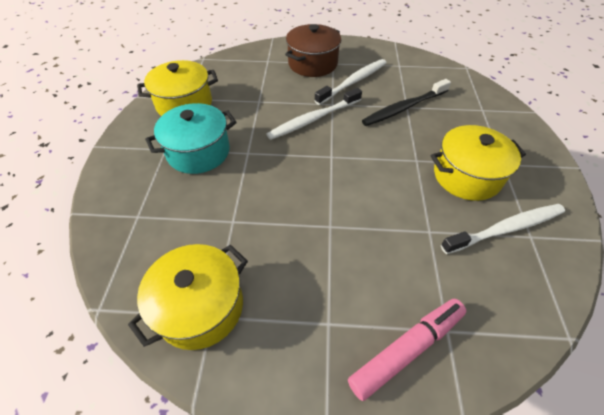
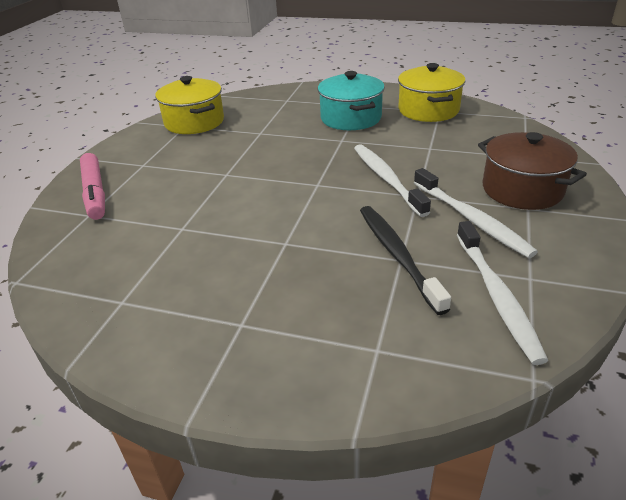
camera: 105 degrees right, 15 degrees down
yellow pot [430,125,526,201] -> none
white toothbrush [441,204,565,254] -> white toothbrush moved to [457,221,548,365]

